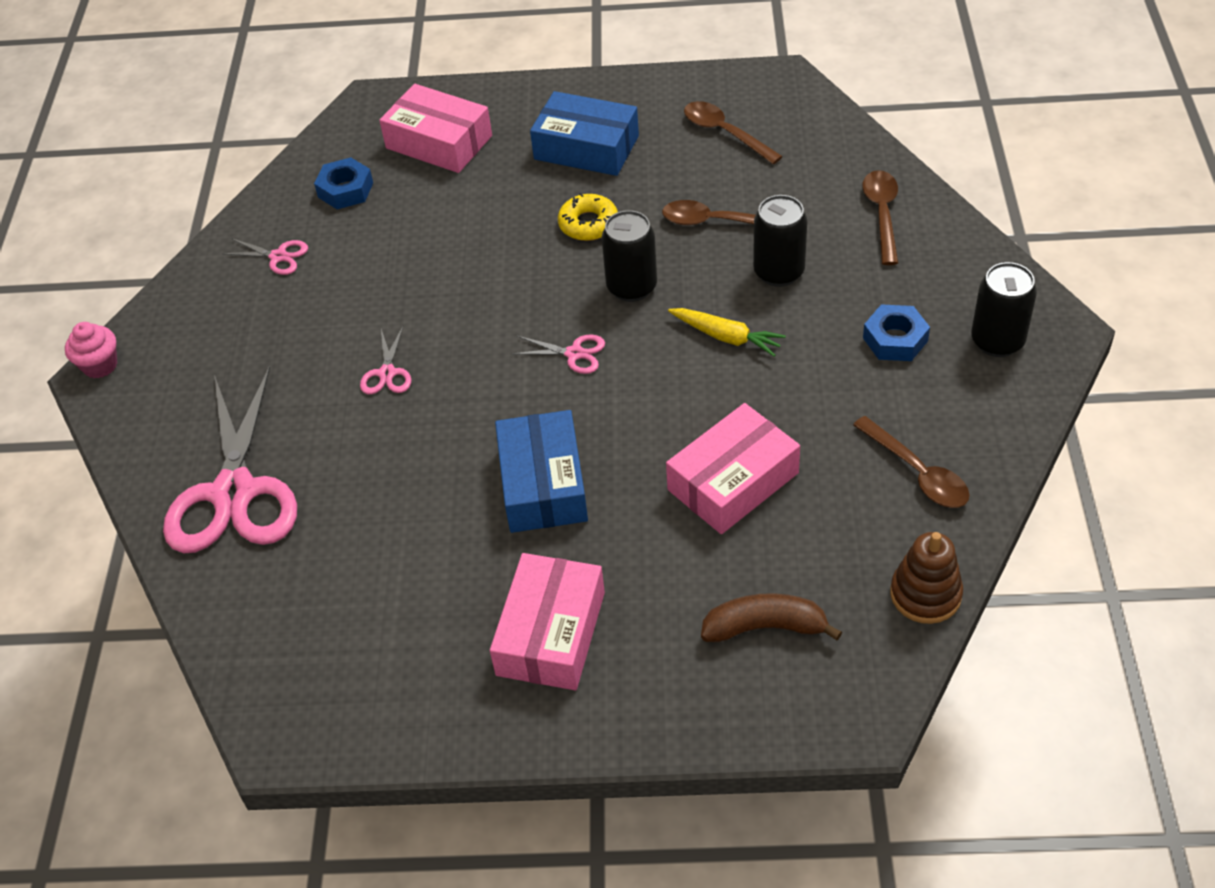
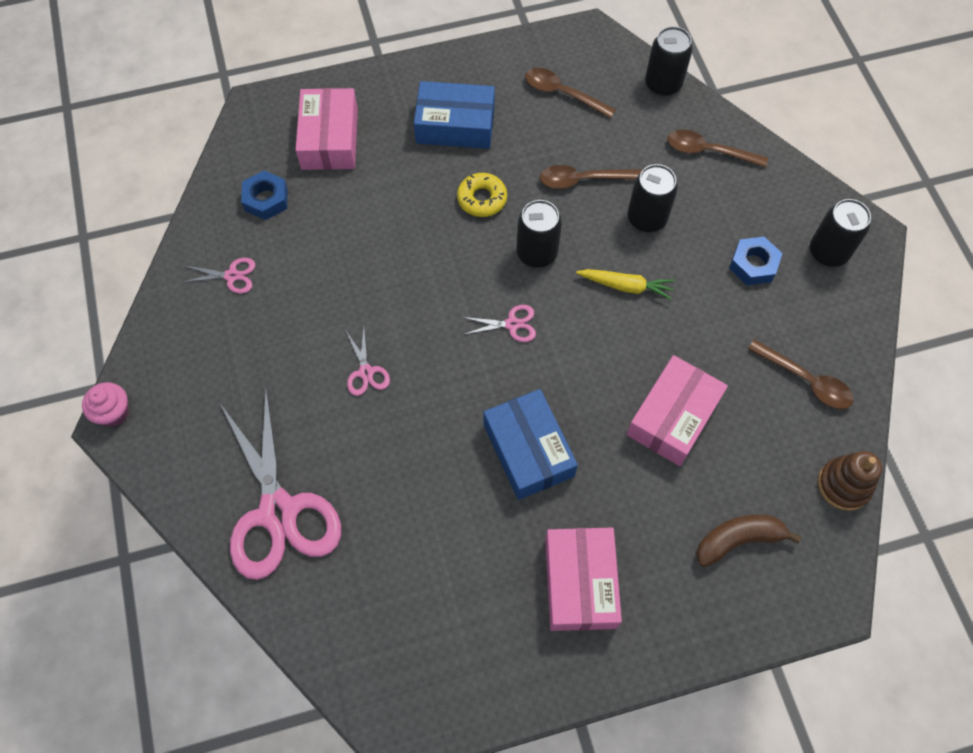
camera: 20 degrees left, 15 degrees up
pink box [379,84,492,173] -> pink box turned 75 degrees clockwise [296,88,358,170]
brown spoon [862,170,898,265] -> brown spoon turned 60 degrees counterclockwise [667,129,768,167]
none -> black can [645,26,693,97]

